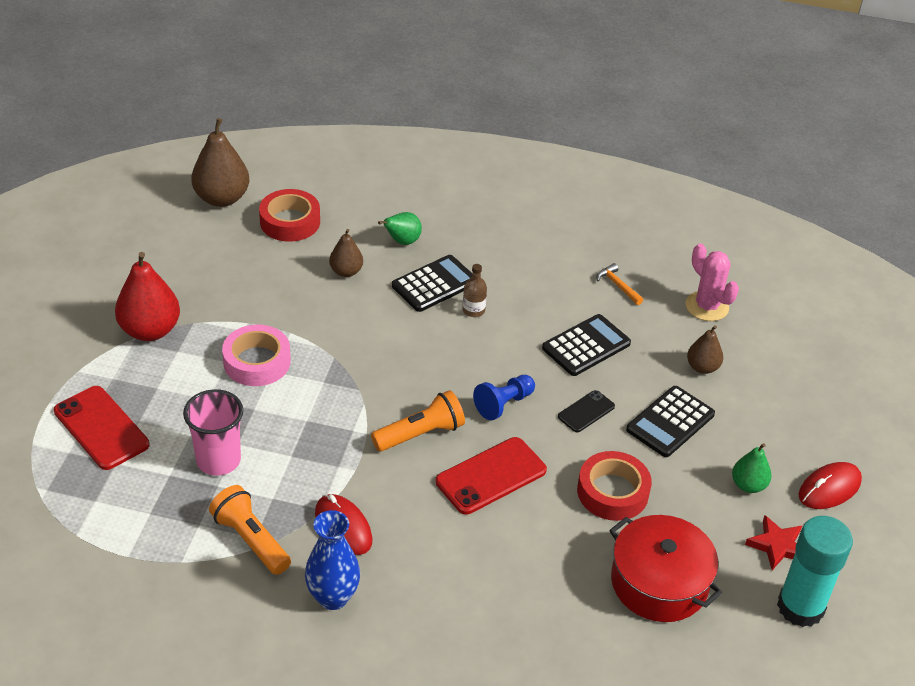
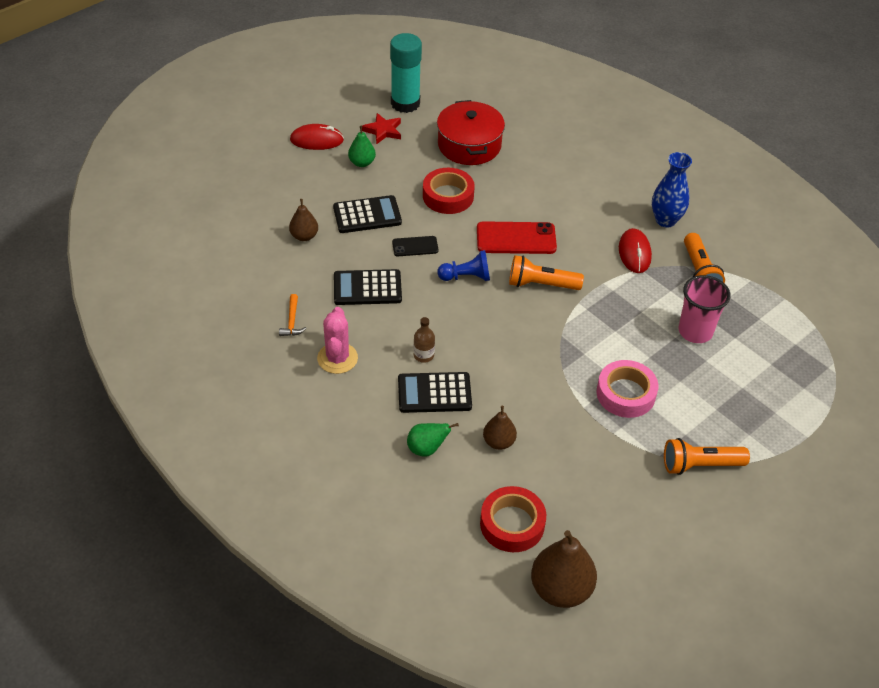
camera: 145 degrees left, 5 degrees up
red phone [54,386,150,470] -> none
red pear [115,252,180,341] -> orange flashlight [664,438,750,475]
pink cactus [686,244,739,321] -> pink cactus moved to [317,307,358,374]

